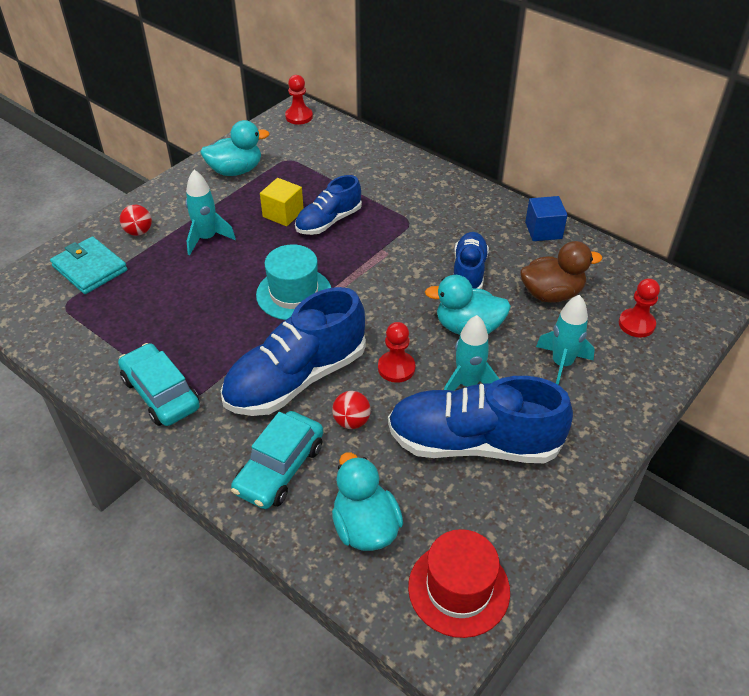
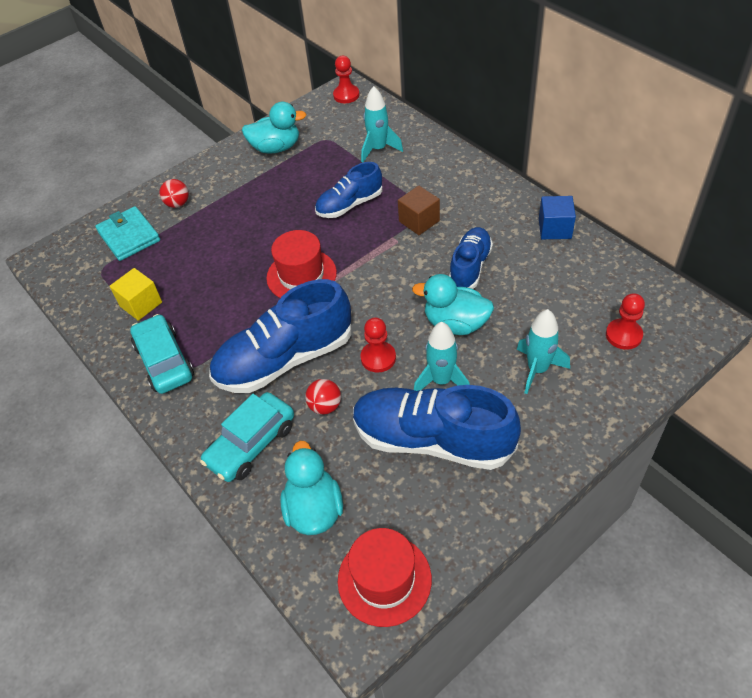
camera: 15 degrees right, 5 degrees up
turquoise rocket [185,170,236,255] -> turquoise rocket moved to [361,86,403,163]
turquoise hat [256,244,331,320] -> red hat [266,230,337,298]
yellow cube [260,178,304,226] -> yellow cube moved to [110,268,162,321]
brown duck [520,241,602,303] -> none
none -> brown cube [398,186,440,235]

